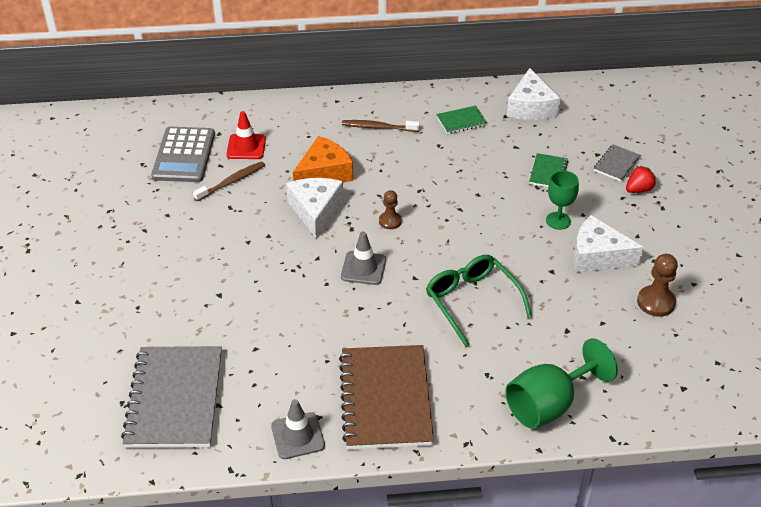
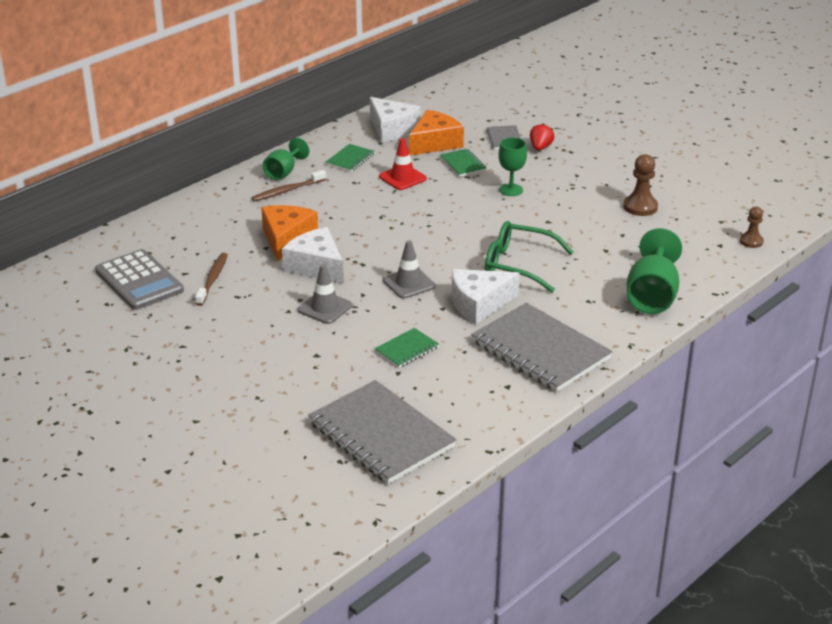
camera: 40 degrees left, 10 degrees down
red traffic cone [227,111,266,159] -> red traffic cone moved to [379,138,427,190]
grey traffic cone [271,399,325,459] -> grey traffic cone moved to [298,264,352,324]
brown notebook [339,345,434,450] -> grey notebook [471,303,613,392]
brown pawn [379,190,402,229] -> brown pawn moved to [740,207,764,248]
white cheese [574,215,644,273] -> white cheese moved to [452,269,520,324]
none -> green goblet [263,138,309,180]
none -> green notebook [374,328,439,368]
none -> orange cheese [409,110,464,156]

